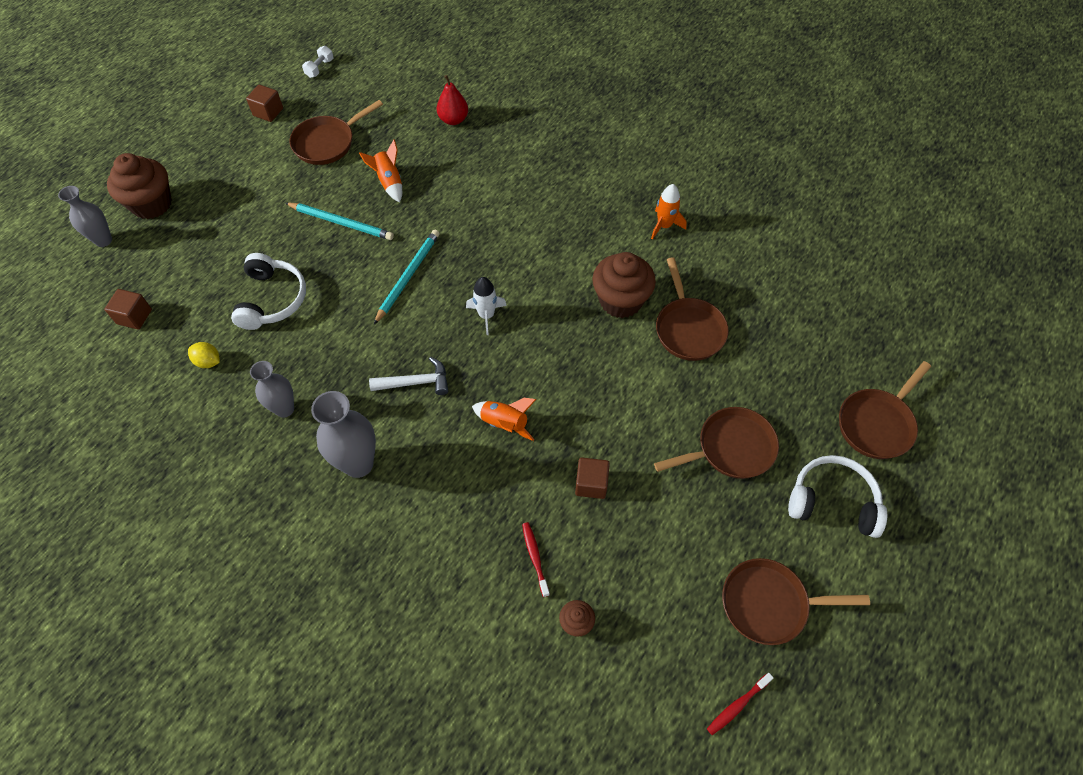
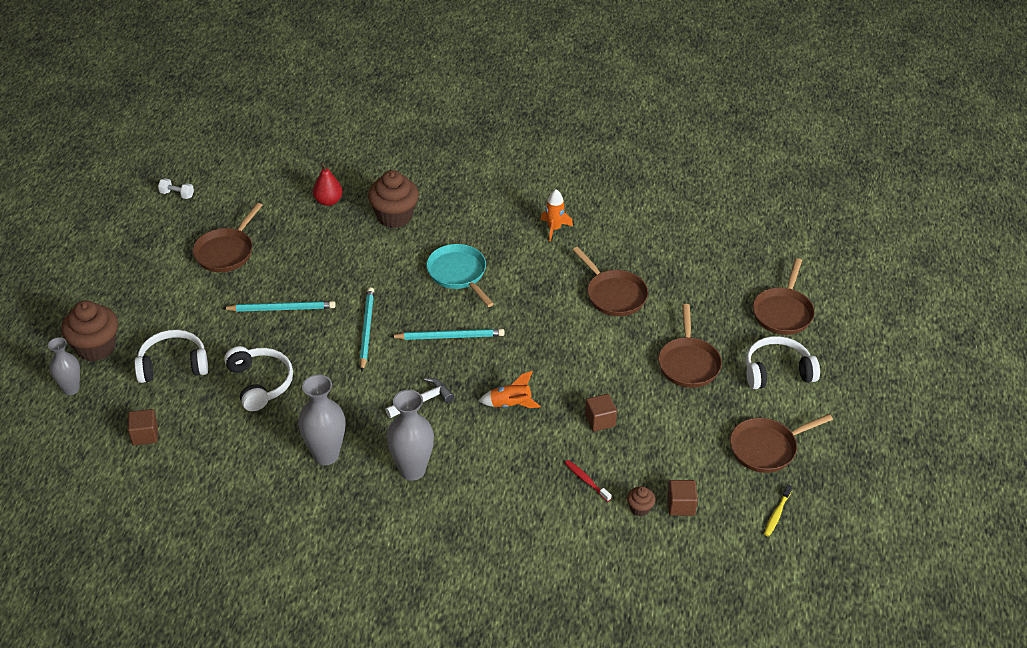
camera: 25 degrees left, 15 degrees down
yellow lemon [188,342,220,368] -> none
brown cube [246,85,283,122] -> brown cube moved to [668,480,698,516]
grey vase [250,361,294,418] -> grey vase [298,374,345,465], size x1.53
white dumbbell [302,46,334,78] -> white dumbbell turned 75 degrees counterclockwise [158,178,194,199]
orange rocket [359,140,402,202] -> none
white rocket [466,277,507,335] -> turquoise pencil [390,329,505,340]
brown cupcake [592,252,656,318] -> brown cupcake moved to [368,170,419,228]
brown pan [654,407,779,479] -> brown pan turned 135 degrees clockwise [658,304,722,388]
red toothbrush [707,673,774,735] -> yellow toothbrush [764,485,792,536]
none -> white headphones [134,330,208,383]
none -> turquoise pan [426,244,494,307]

